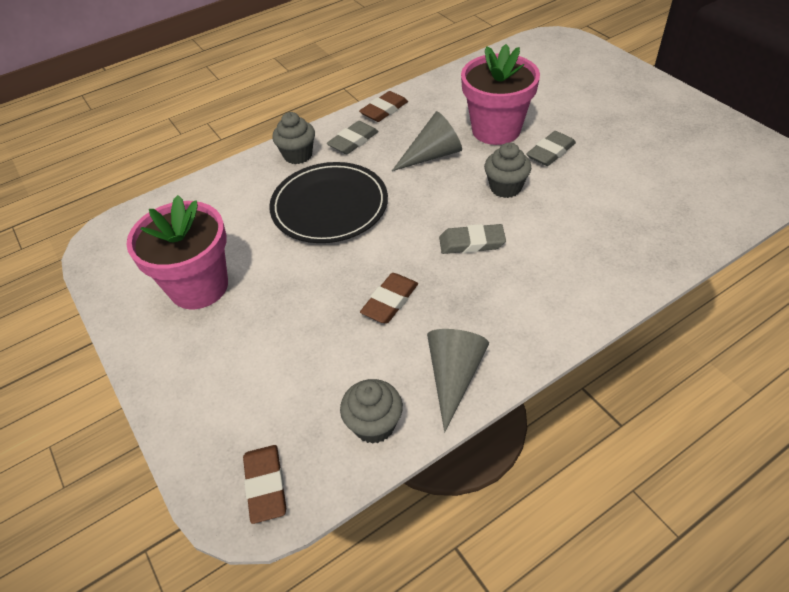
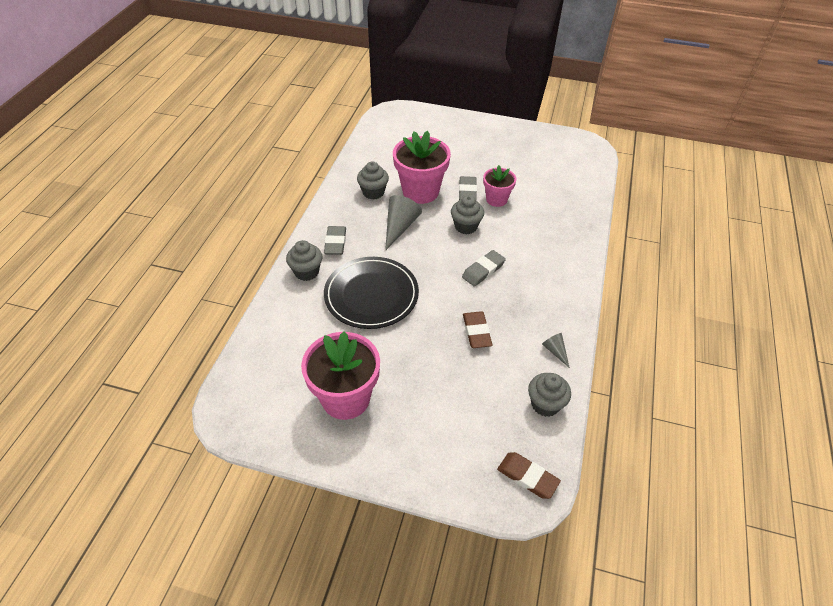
camera: 45 degrees left, 0 degrees up
brown eraser [359,91,408,122] -> none
grey cone [427,329,489,432] -> grey cone [542,333,570,368], size x0.54
none -> grey cupcake [357,162,389,200]
none -> pink flower pot [483,165,516,207]

